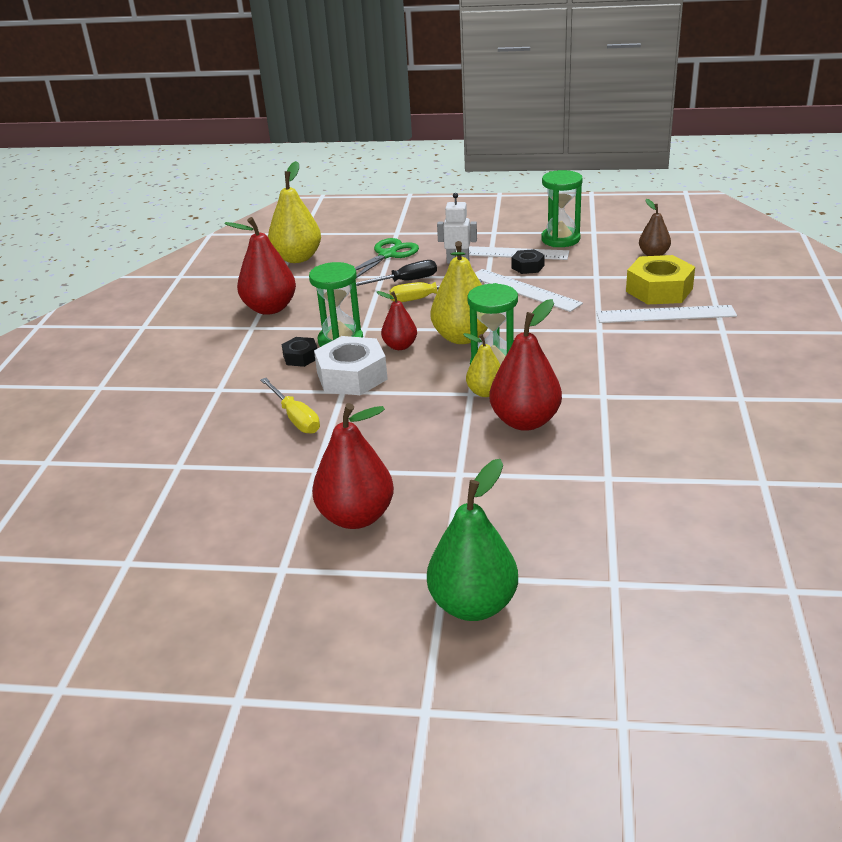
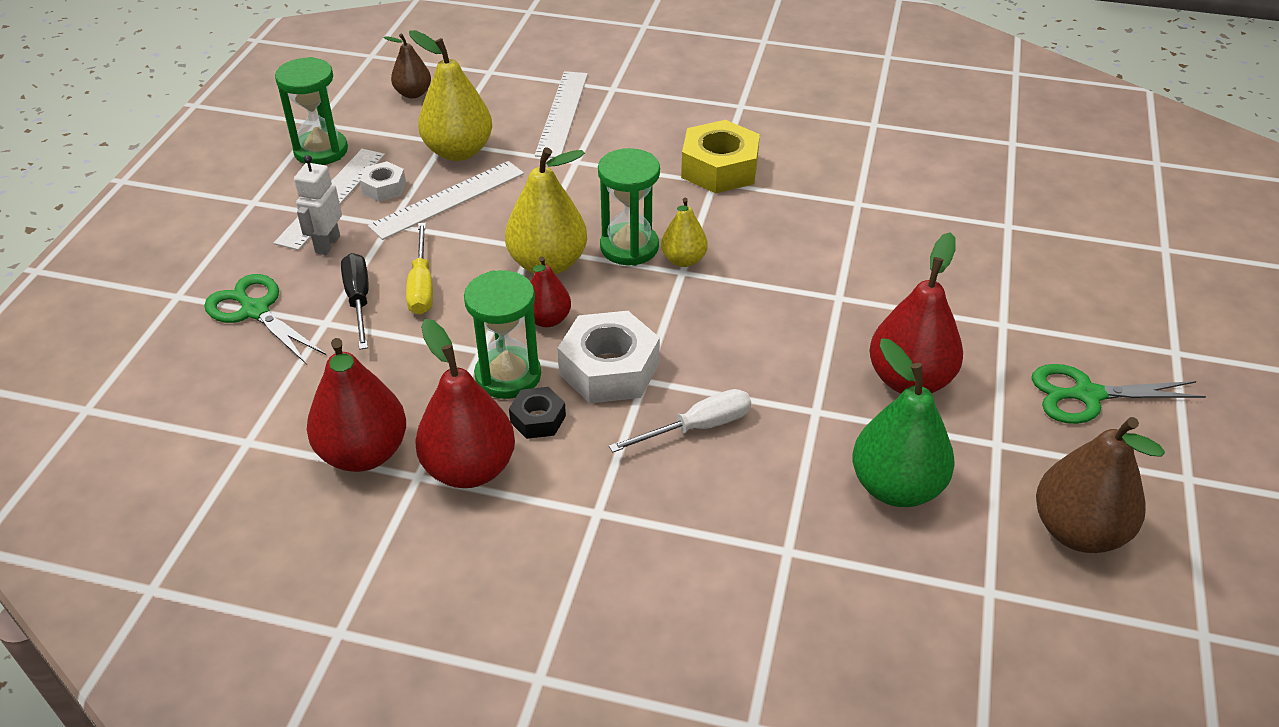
camera: 85 degrees left, 10 degrees up
yellow screwdriver [260,378,320,434] -> white screwdriver [609,389,751,452]
yellow pear [268,161,321,263] -> yellow pear moved to [409,30,492,161]
green pear [427,459,518,621] -> green pear moved to [852,338,955,507]
red pear [489,299,562,431] -> red pear moved to [415,319,515,488]
black nut [511,249,545,274] -> white nut [360,161,406,201]
yellow nut [626,255,695,305] -> yellow nut moved to [681,120,760,194]
none -> green scissors [1032,364,1206,424]
none -> brown pear [1036,417,1165,553]

